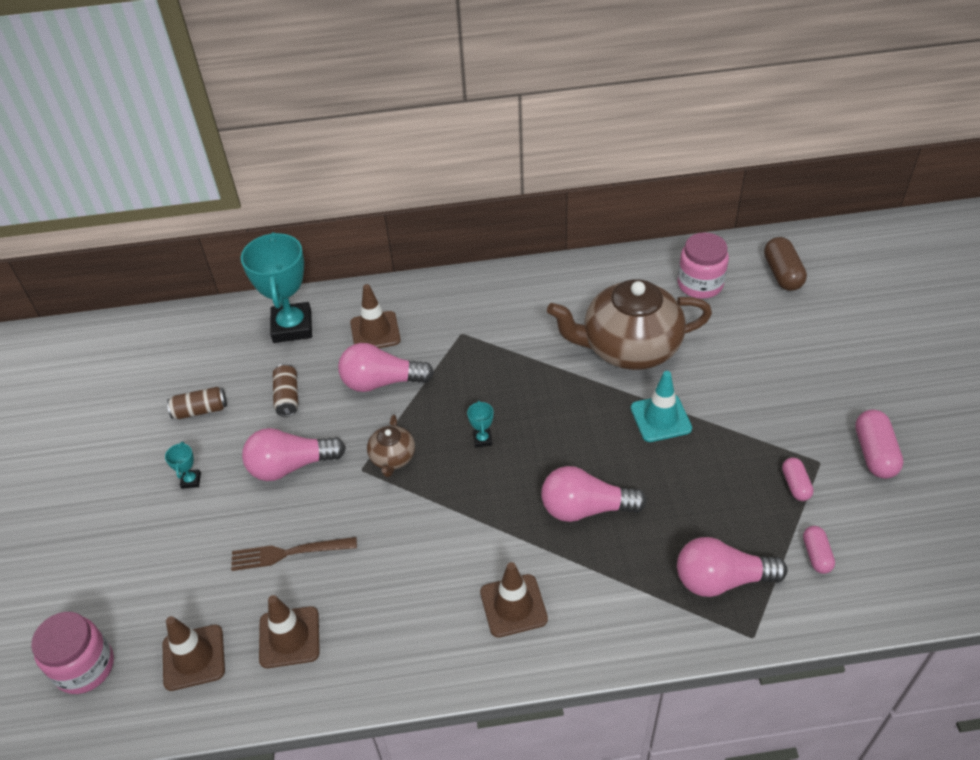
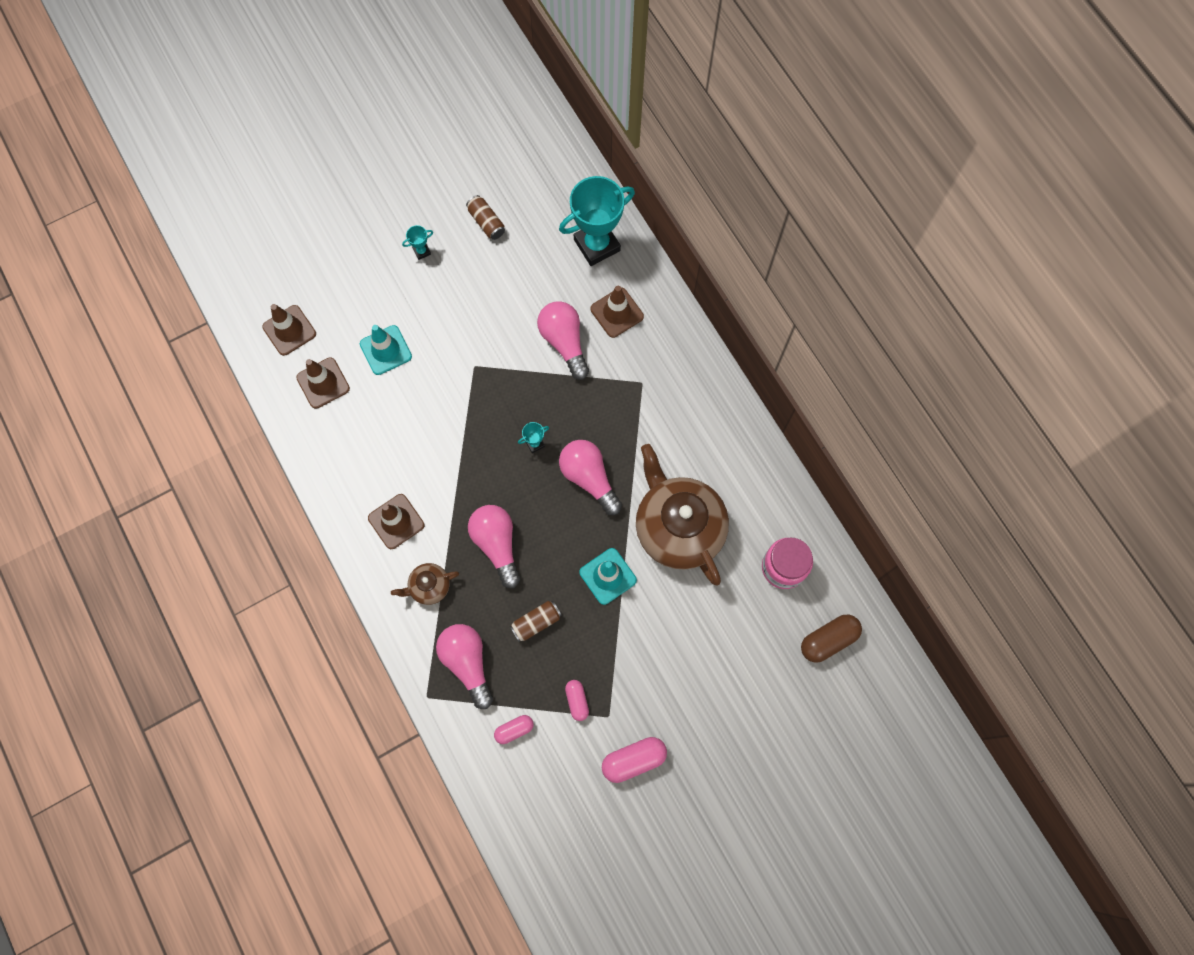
camera: 65 degrees right, 25 degrees up
pink jar [31,612,114,694] -> none
brown fork [231,537,357,571] -> turquoise traffic cone [360,325,412,375]
pink light bulb [242,428,346,481] -> pink light bulb moved to [559,440,622,515]
brown can [273,364,298,417] -> brown can moved to [510,601,562,642]
brown teapot [367,415,415,477] -> brown teapot moved to [391,563,459,605]
pink capsule [782,457,814,501] -> pink capsule turned 75 degrees counterclockwise [565,680,589,721]

